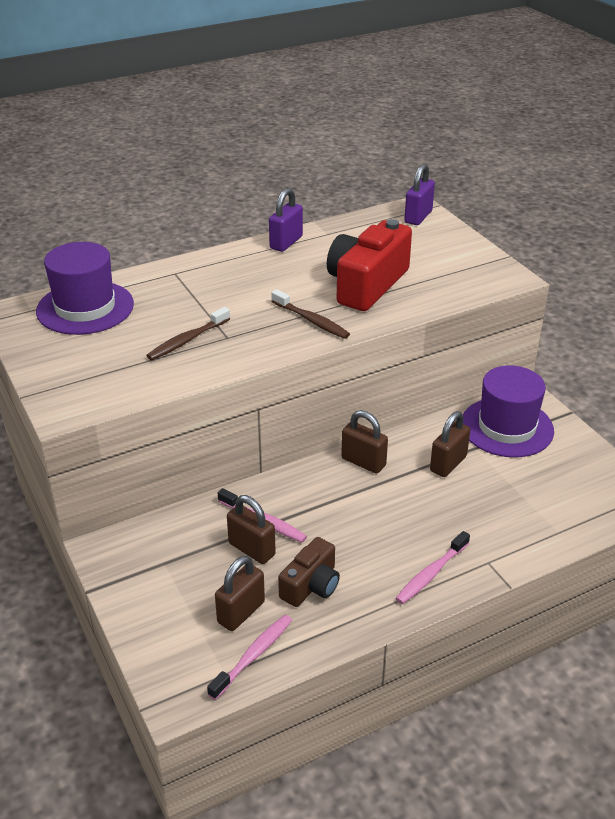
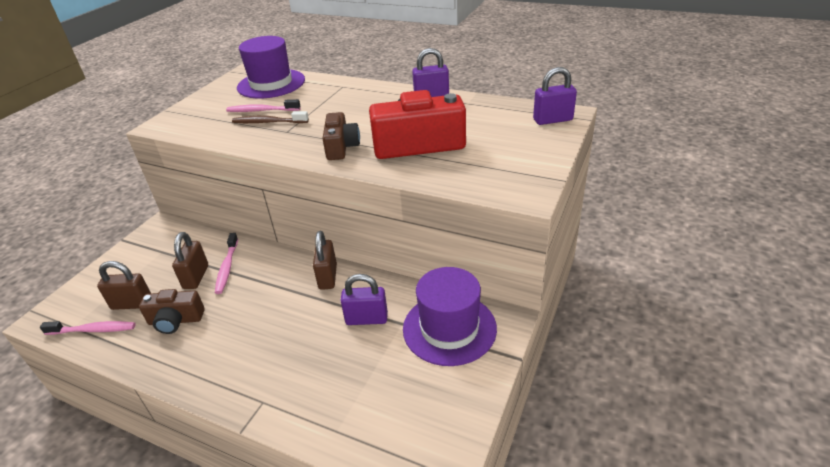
camera: 55 degrees right, 0 degrees up
brown toothbrush [271,289,350,339] -> brown camera [322,112,360,160]
pink toothbrush [395,531,470,604] -> pink toothbrush moved to [226,99,301,112]
brown padlock [430,411,470,477] -> purple padlock [340,274,388,325]

